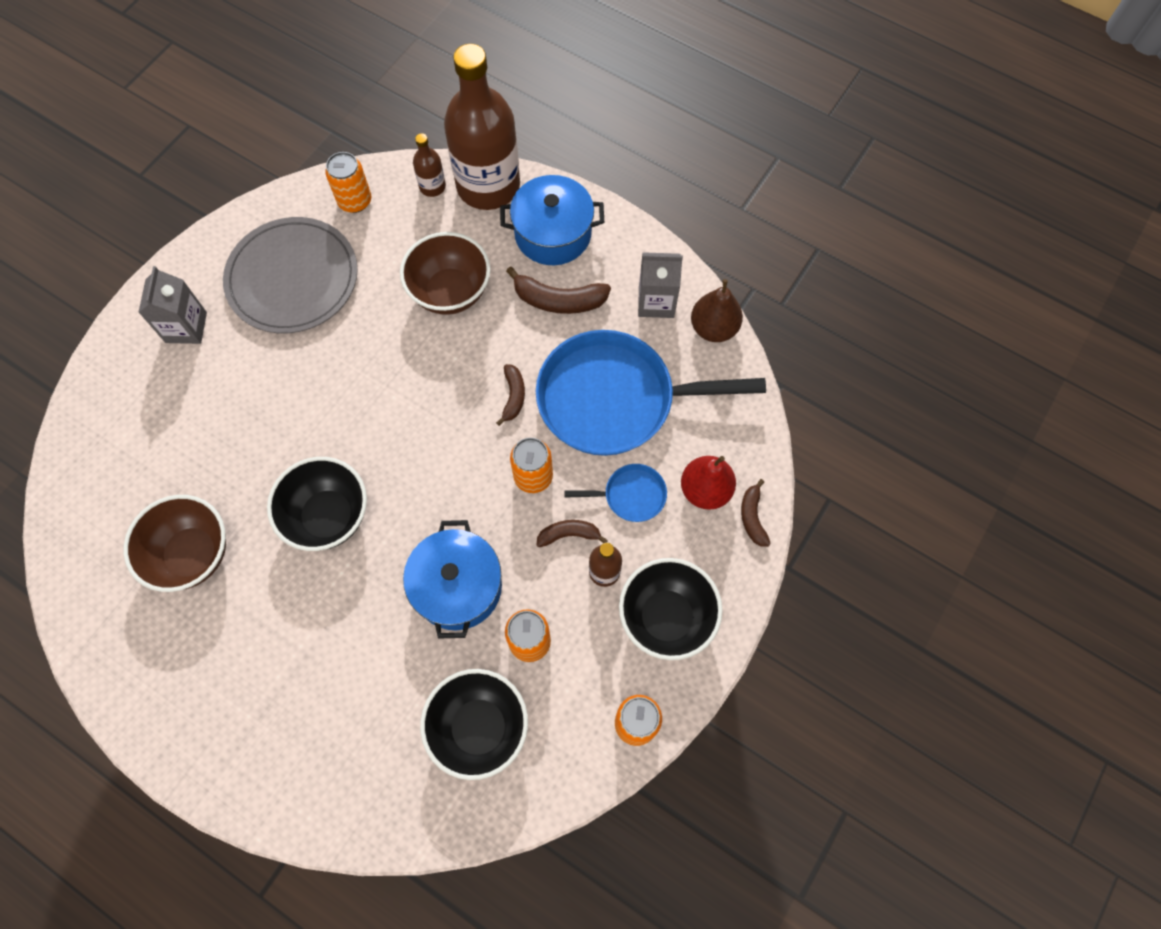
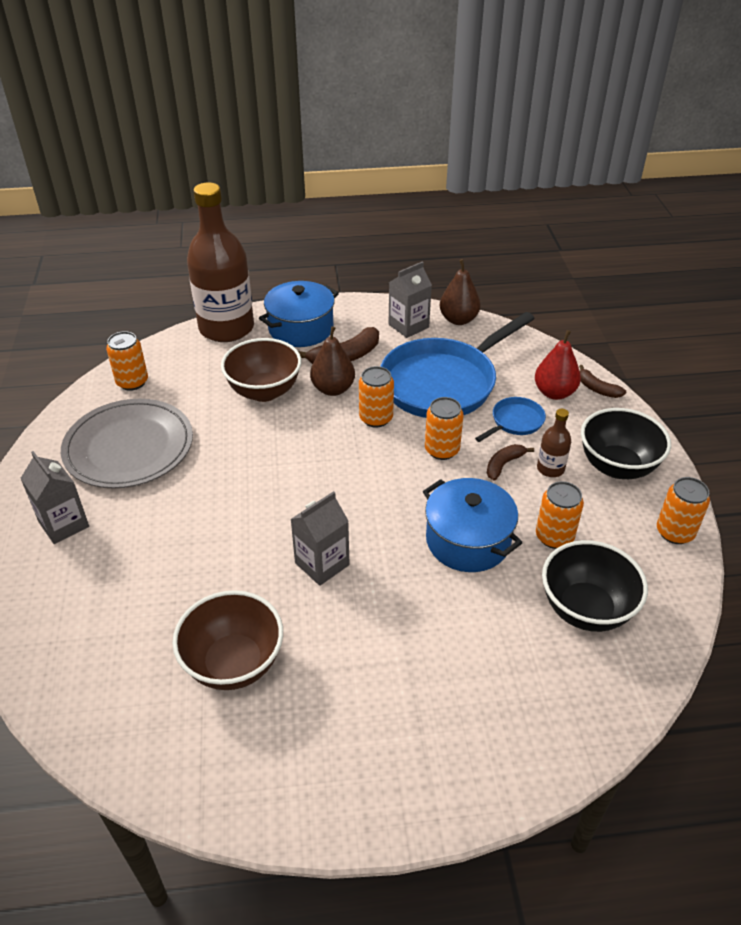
camera: 40 degrees left, 25 degrees down
black bowl [267,457,367,551] -> grey carton [290,491,350,586]
brown bottle [413,133,446,197] -> none
brown banana [496,364,525,426] -> orange can [359,366,394,428]
none -> brown pear [310,326,355,396]

